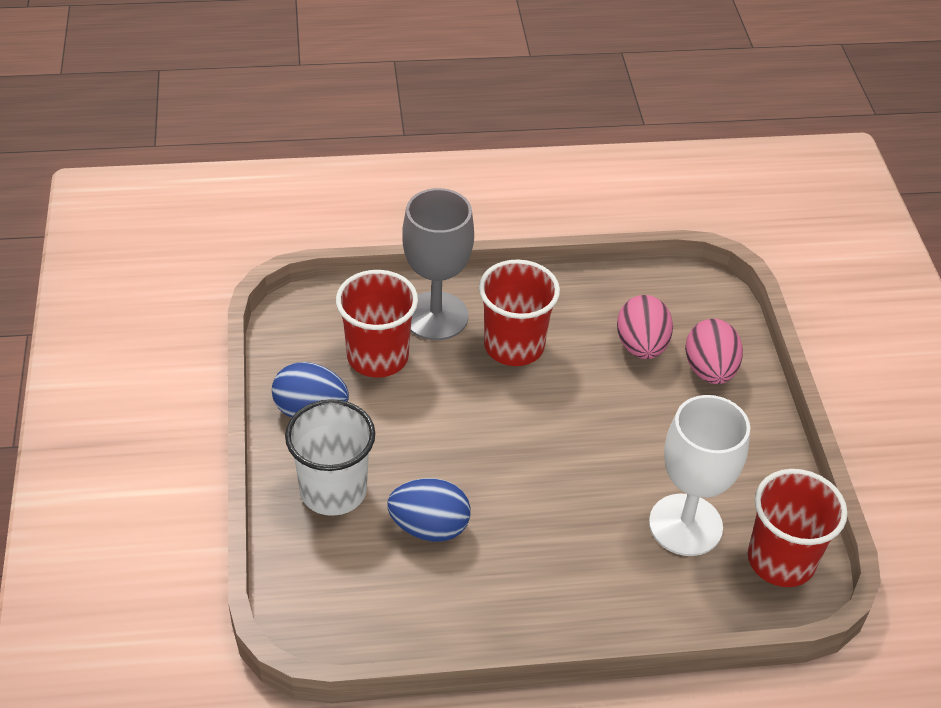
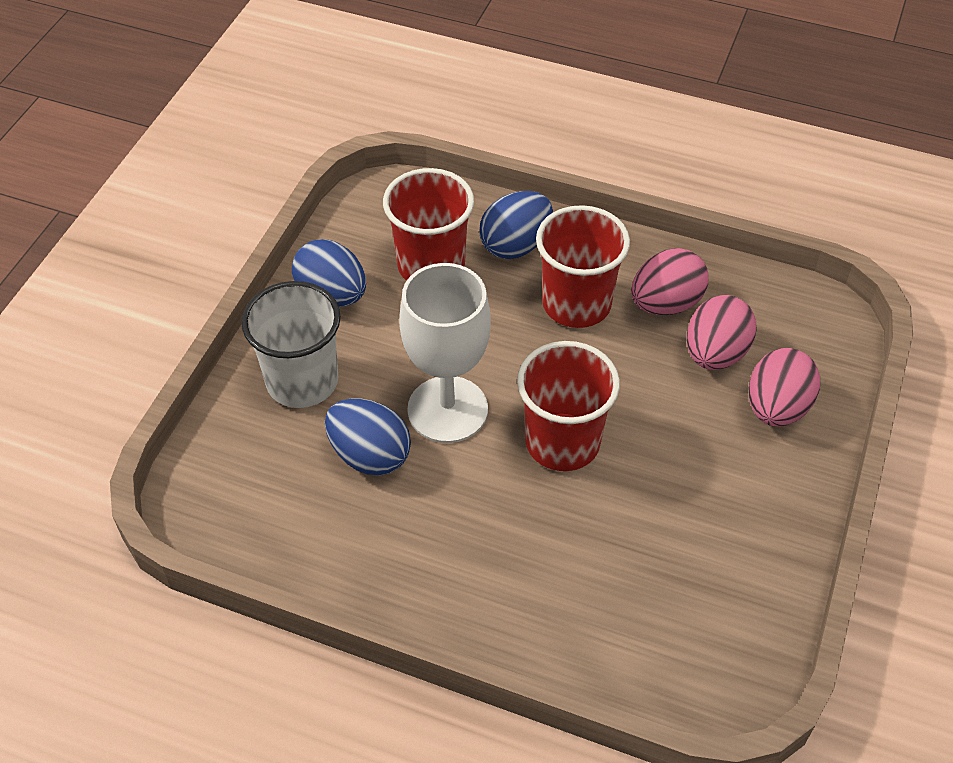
camera: 30 degrees right, 5 degrees up
grey goblet [402,188,474,340] -> blue egg [479,191,553,259]
white goblet [649,395,750,556] -> white goblet moved to [399,263,491,443]
red cup [748,469,848,587] -> red cup moved to [517,341,620,471]
none -> pink egg [631,248,709,315]

